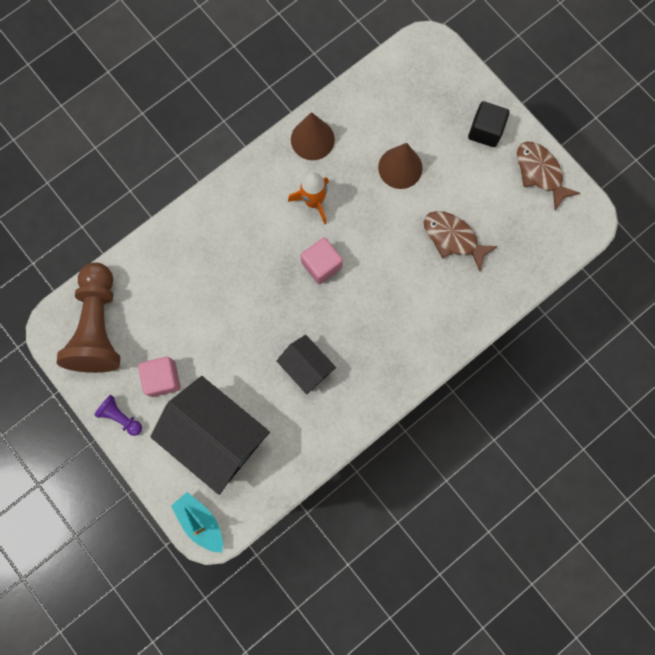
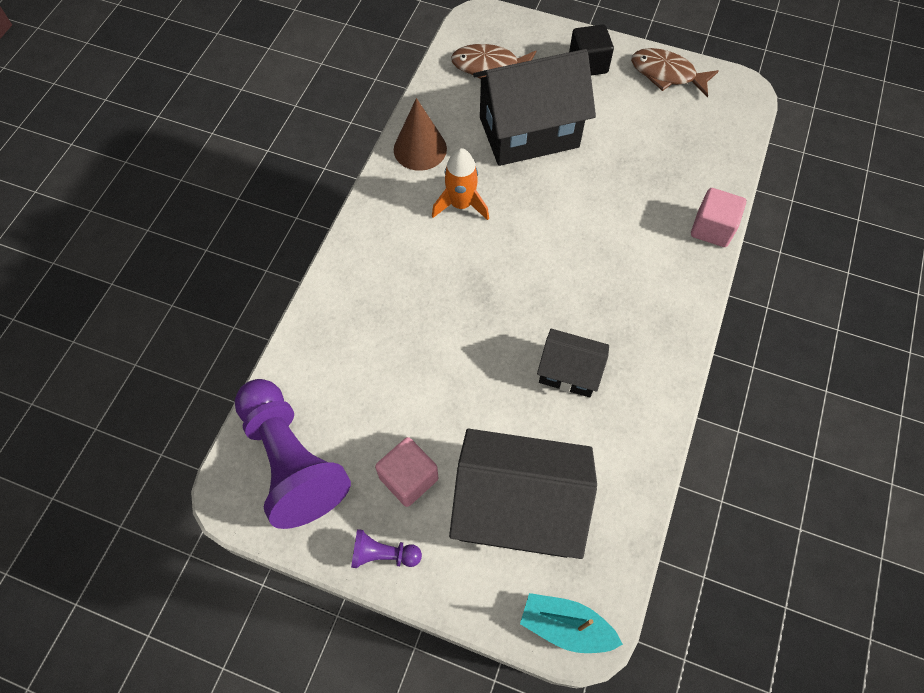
camera: 30 degrees left, 15 degrees down
brown pawn [56,262,120,373] -> purple pawn [235,379,351,529]
pink cube [301,237,343,284] -> pink cube moved to [691,188,746,247]
brown cone [378,143,423,189] -> black house [473,49,596,166]
brown fish [424,211,498,271] -> brown fish moved to [451,44,536,79]

